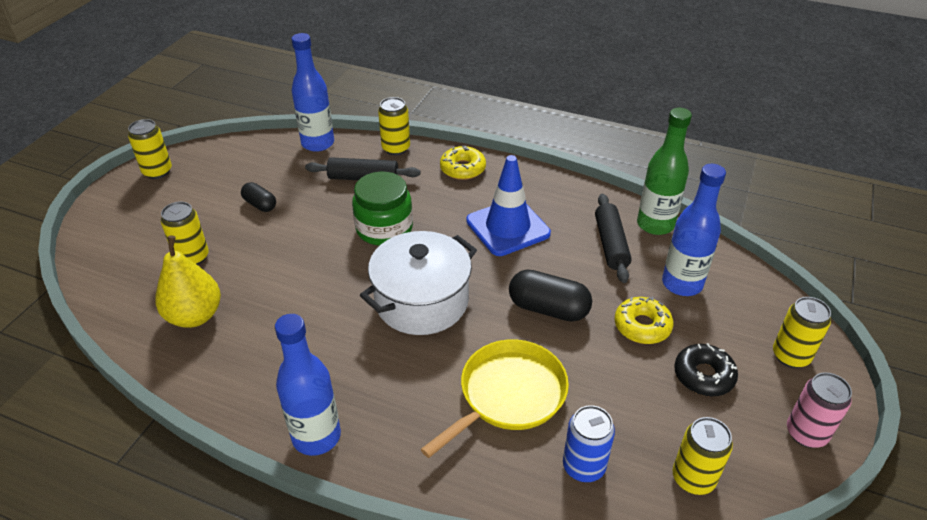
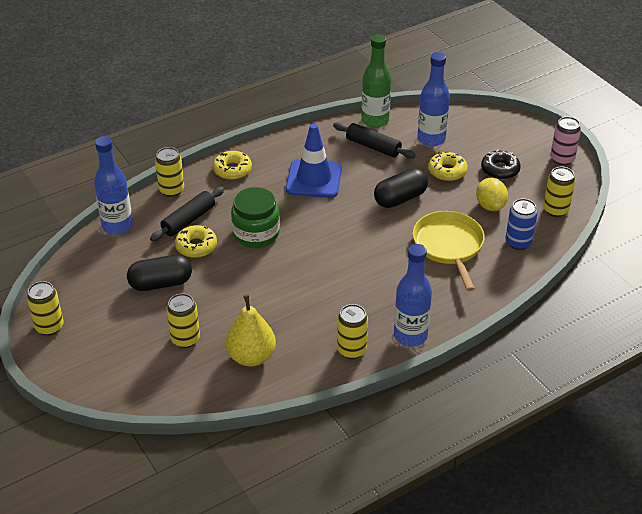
camera: 55 degrees left, 0 degrees up
black capsule [241,182,276,212] -> black capsule [127,255,192,291], size x1.69
white pot [360,231,477,335] -> none
yellow can [773,297,831,368] -> yellow can moved to [337,304,368,359]
none -> yellow donut [175,225,217,258]
none -> yellow lemon [476,178,508,211]

